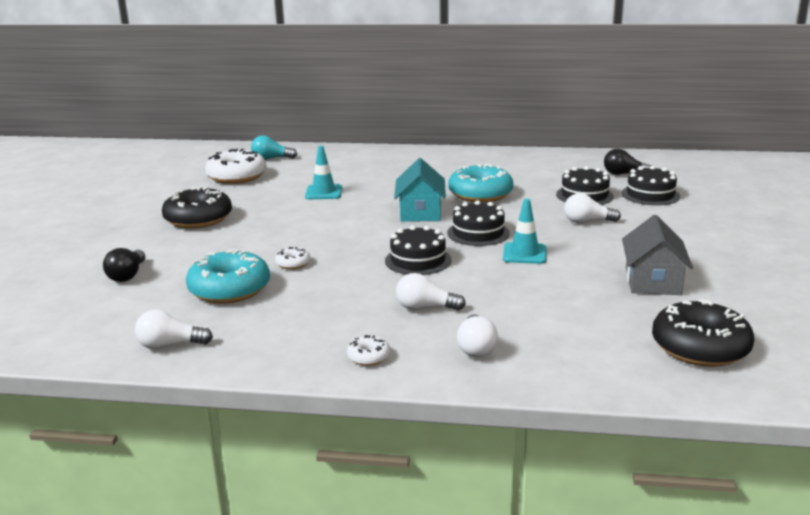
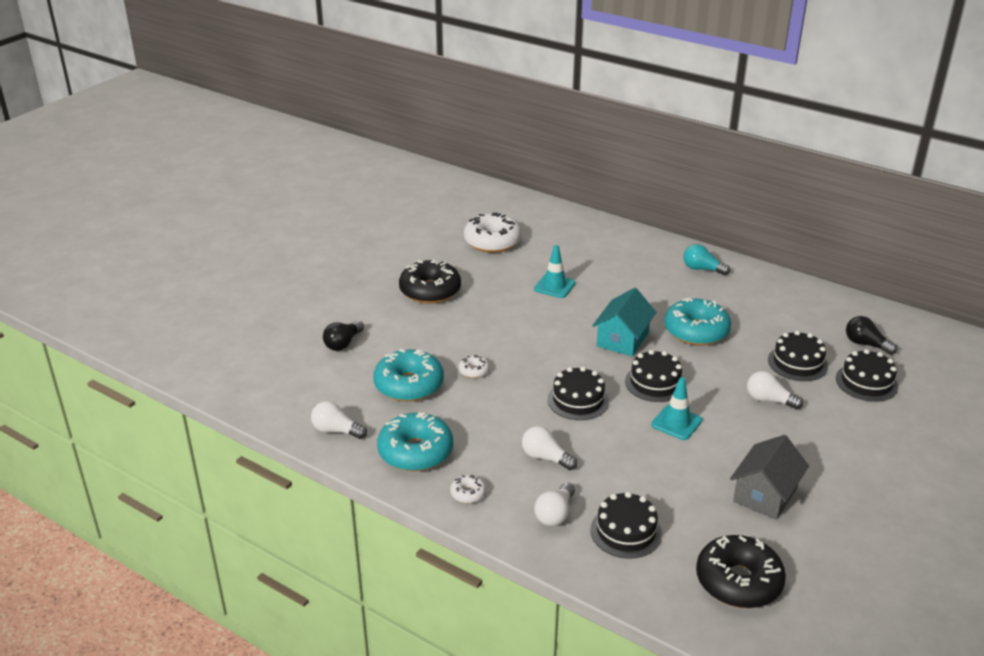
camera: 25 degrees right, 10 degrees up
turquoise light bulb [251,135,297,160] -> turquoise light bulb moved to [683,244,730,275]
none -> turquoise donut [377,413,453,471]
none -> black cake [590,492,662,559]

